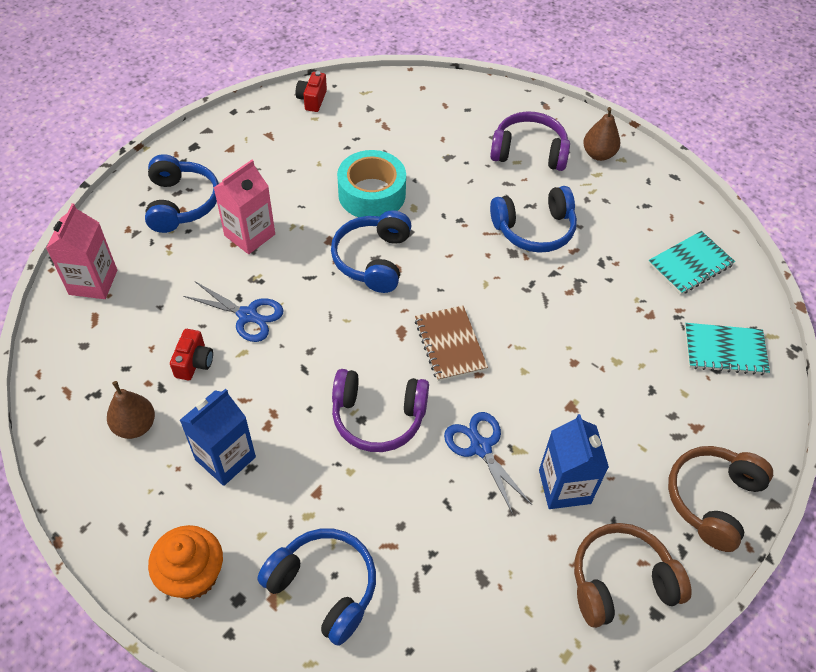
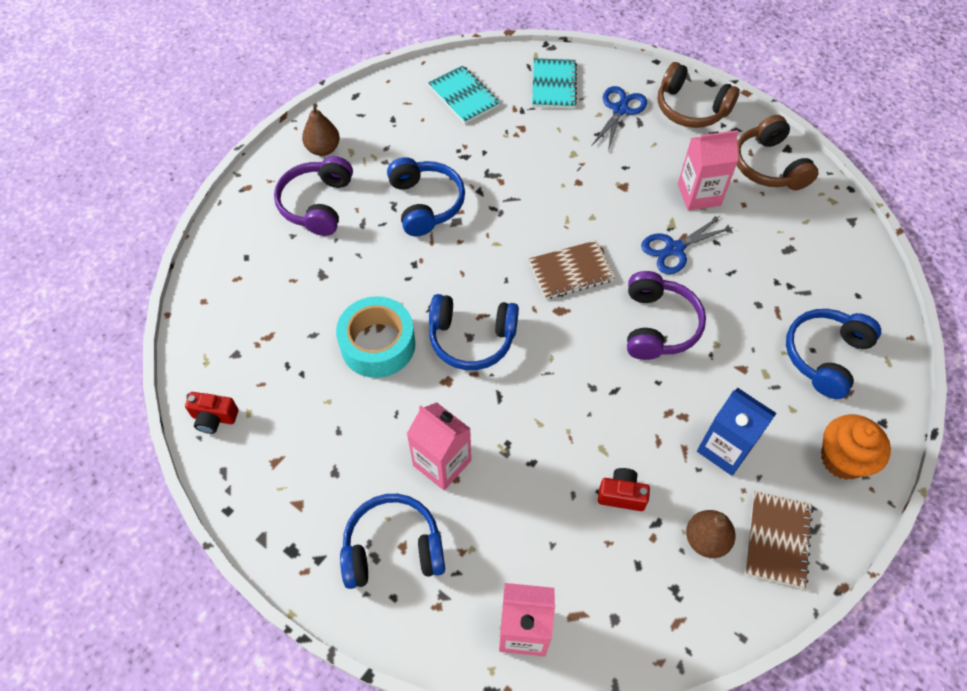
camera: 90 degrees left, 5 degrees up
blue scissors [183,282,284,342] -> blue scissors moved to [592,86,647,151]
blue carton [539,414,609,509] -> pink carton [678,130,738,210]
none -> brown notebook [745,491,813,589]

